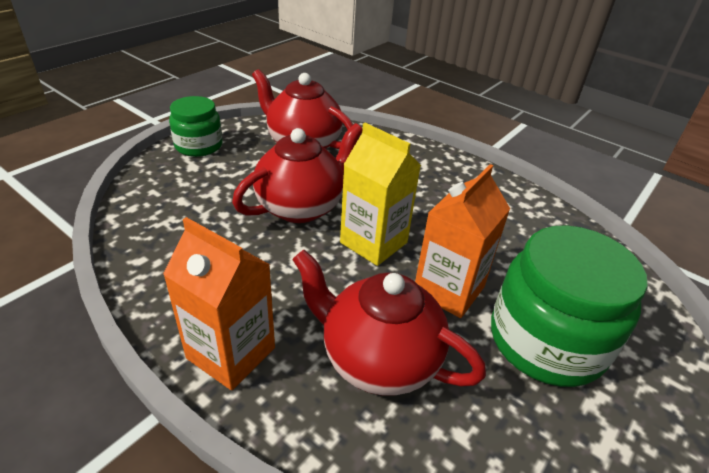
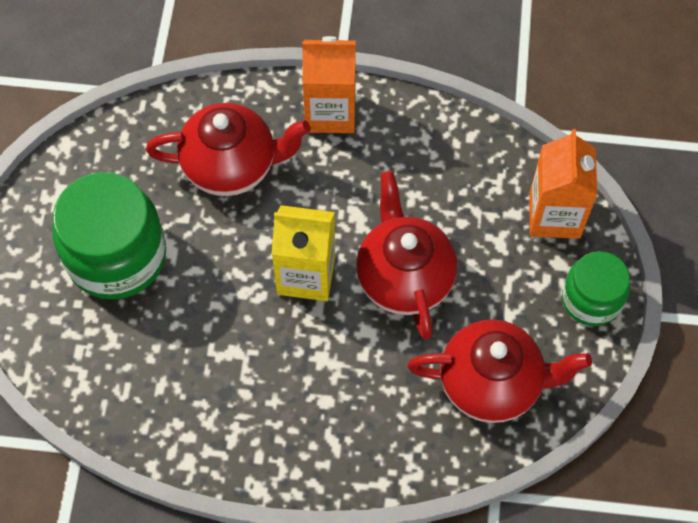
camera: 150 degrees right, 25 degrees up
red teapot [232,123,363,223] -> red teapot turned 150 degrees clockwise [356,171,457,340]
orange carton [415,164,510,318] -> orange carton moved to [529,129,597,239]

